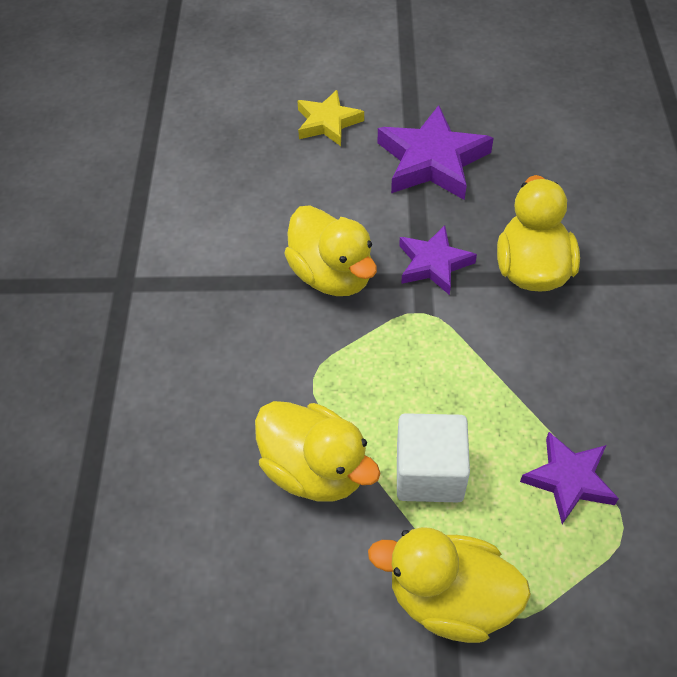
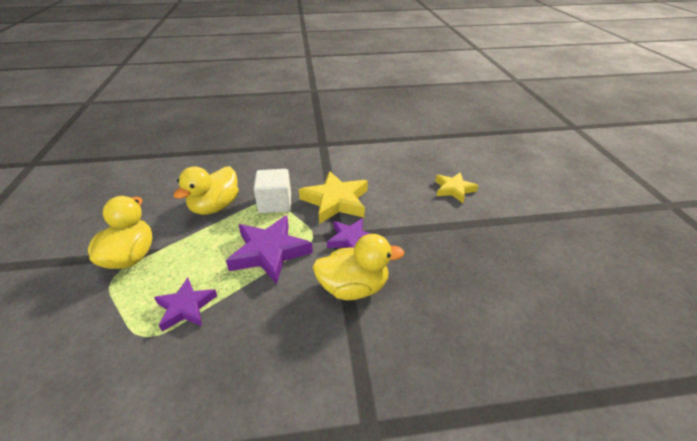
camera: 80 degrees right, 15 degrees down
yellow duck [284,205,377,296] -> yellow star [299,171,368,224]
purple star [378,105,494,200] -> purple star moved to [226,215,313,284]
white cube [397,413,470,502] -> white cube moved to [254,169,291,213]

